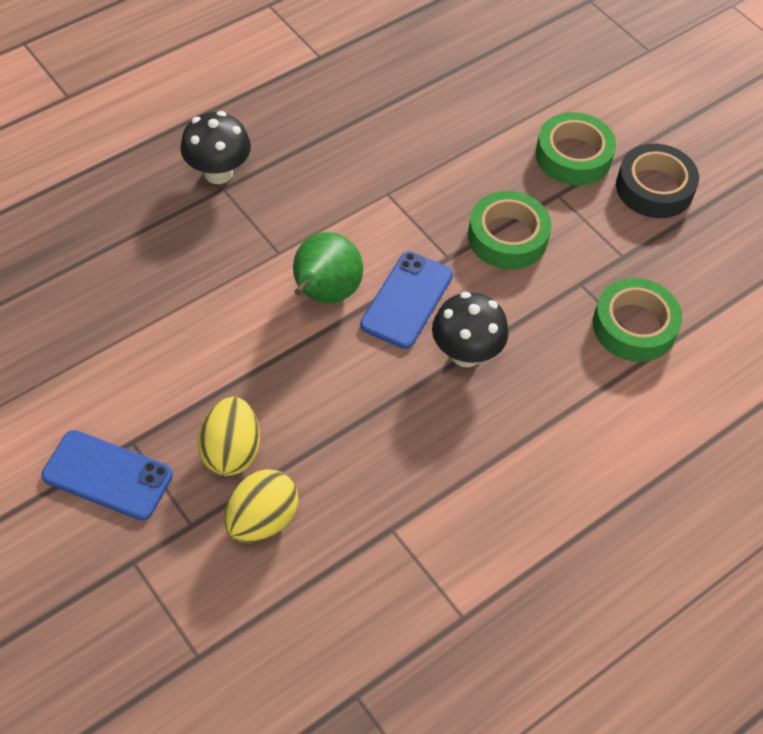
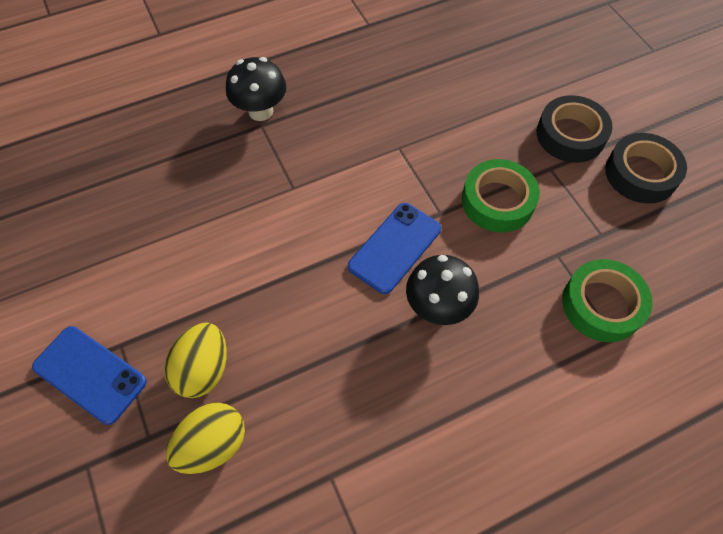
camera: 15 degrees right, 5 degrees up
green pear [293,232,363,303] -> none
green tape [536,112,616,185] -> black tape [537,95,613,163]

